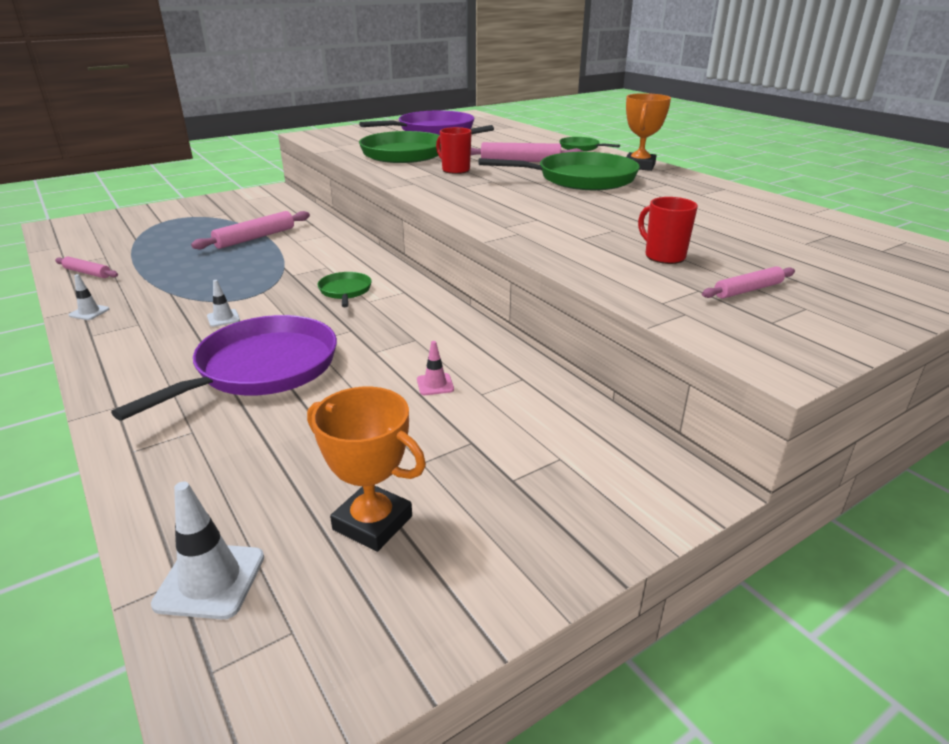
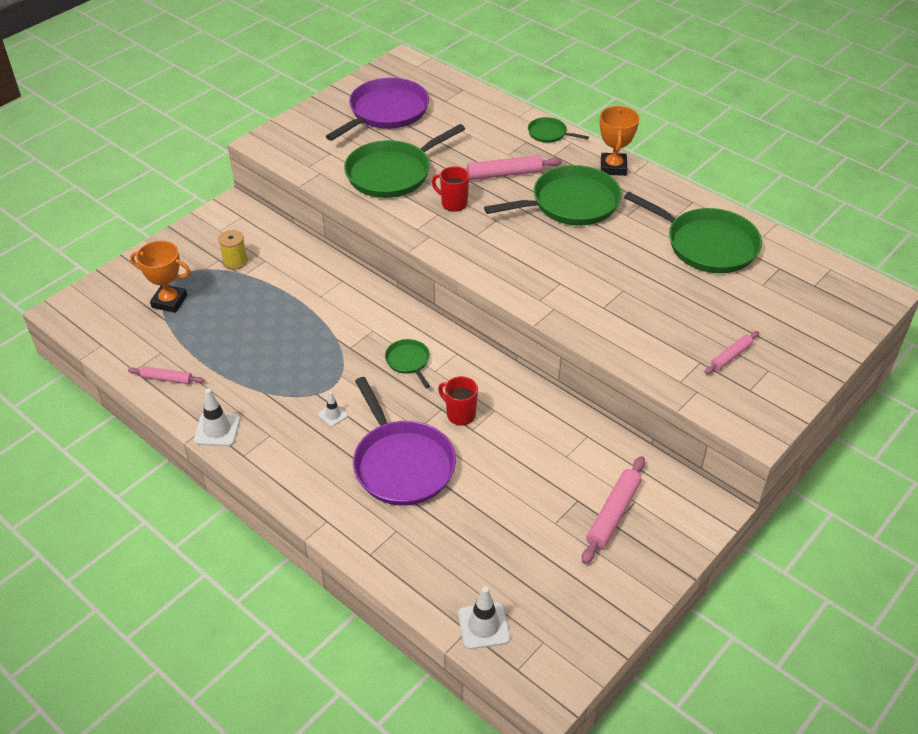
camera: 15 degrees left, 15 degrees up
white traffic cone [69,274,109,320] -> white traffic cone [194,388,240,446], size x1.74
purple pan [111,315,337,421] -> purple pan turned 135 degrees clockwise [353,377,456,506]
pink rolling pin [191,211,310,250] -> pink rolling pin moved to [582,456,645,564]
orange trophy [307,387,426,552] -> orange trophy moved to [130,241,191,313]
pink traffic cone [417,341,454,395] -> none
red mug [638,197,698,264] -> red mug moved to [438,376,478,425]
none -> yellow spool [218,230,248,270]
none -> green pan [624,192,762,273]

